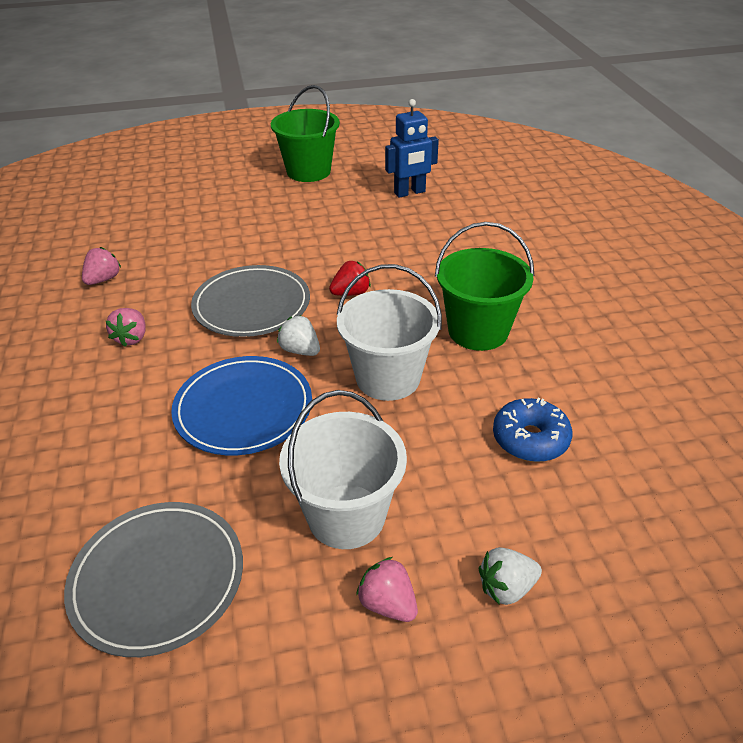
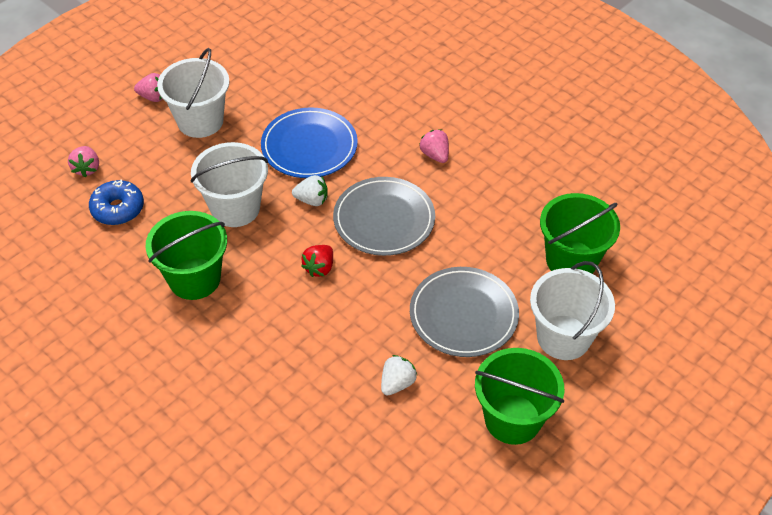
camera: 145 degrees right, 10 degrees up
grey plate [64,502,243,657] -> grey plate moved to [410,267,519,357]
pink strawberry [82,247,121,285] -> pink strawberry moved to [68,146,99,177]
blue robot [385,99,439,198] -> none
white strawberry [479,547,542,605] -> white strawberry moved to [381,355,417,396]
none -> white bucket [530,261,615,360]
none -> green bucket [540,193,620,274]

